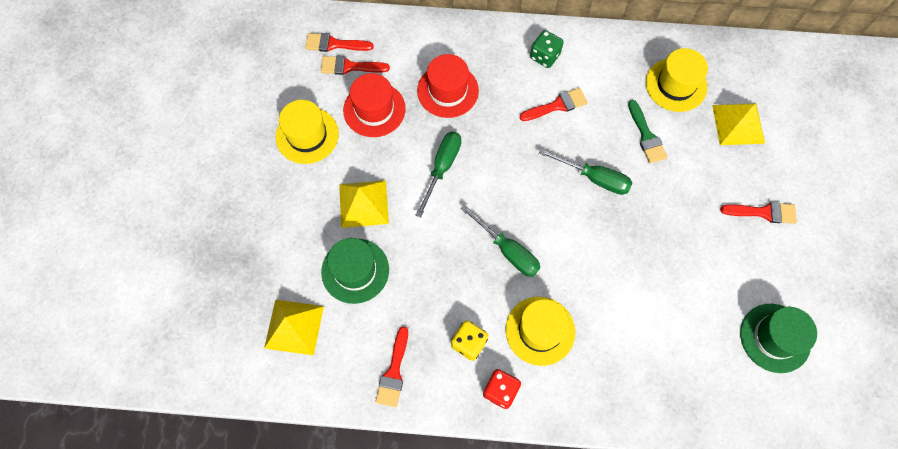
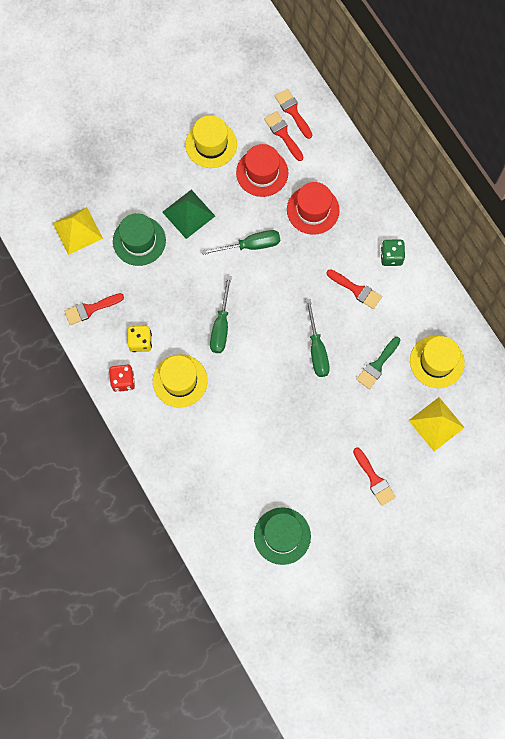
camera: 55 degrees right, 5 degrees up
yellow pyramid [339,180,389,228] -> green pyramid [162,190,215,239]

